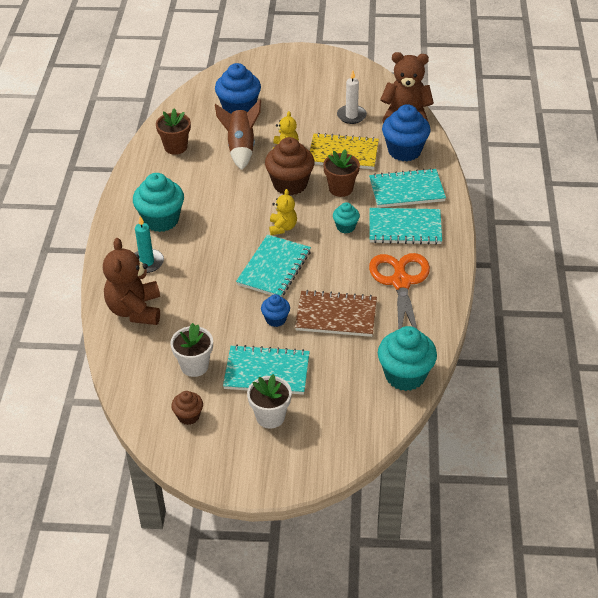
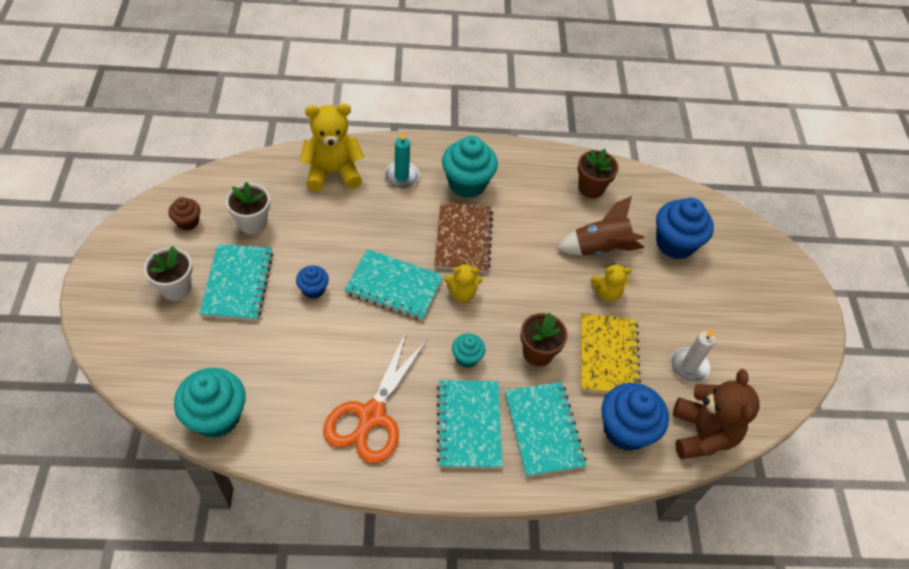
camera: 80 degrees right, 10 degrees up
brown teddy bear [103,238,160,325] -> yellow teddy bear [300,103,364,191]
brown cupcake [265,137,315,195] -> none
brown notebook [295,290,377,337] -> brown notebook moved to [434,202,493,273]
orange scissors [369,253,430,329] -> orange scissors turned 120 degrees clockwise [323,330,428,464]

